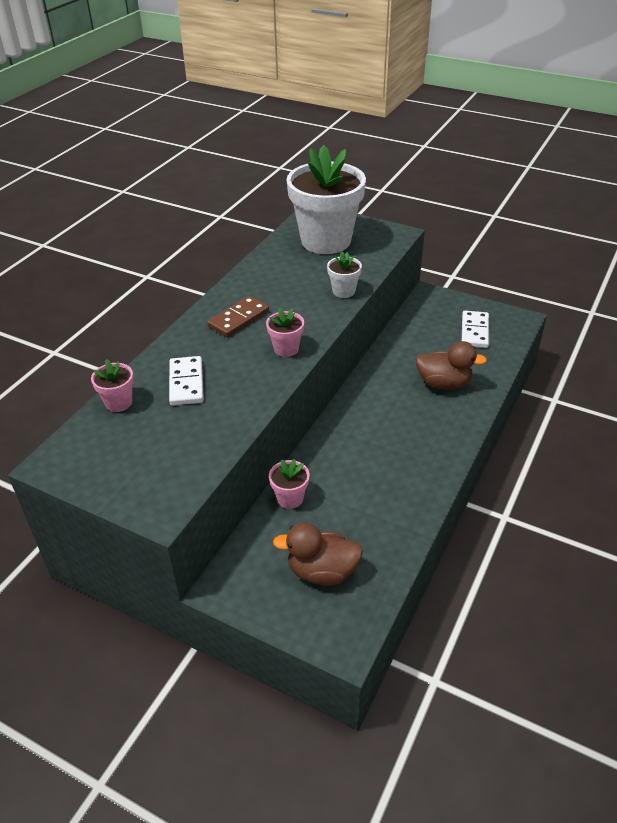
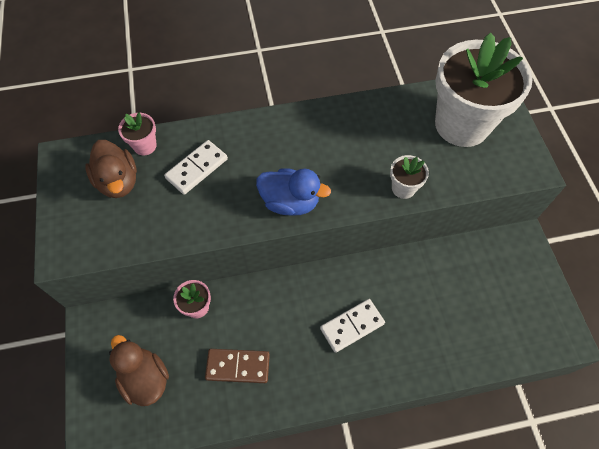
camera: 50 degrees right, 20 degrees up
brown domino [207,296,269,337] -> brown domino moved to [205,349,270,383]
pink flower pot [266,307,304,357] -> blue duck [256,168,331,216]
brown duck [415,341,487,390] -> brown duck moved to [85,140,137,198]
white domino [462,311,489,348] -> white domino moved to [320,299,385,353]

